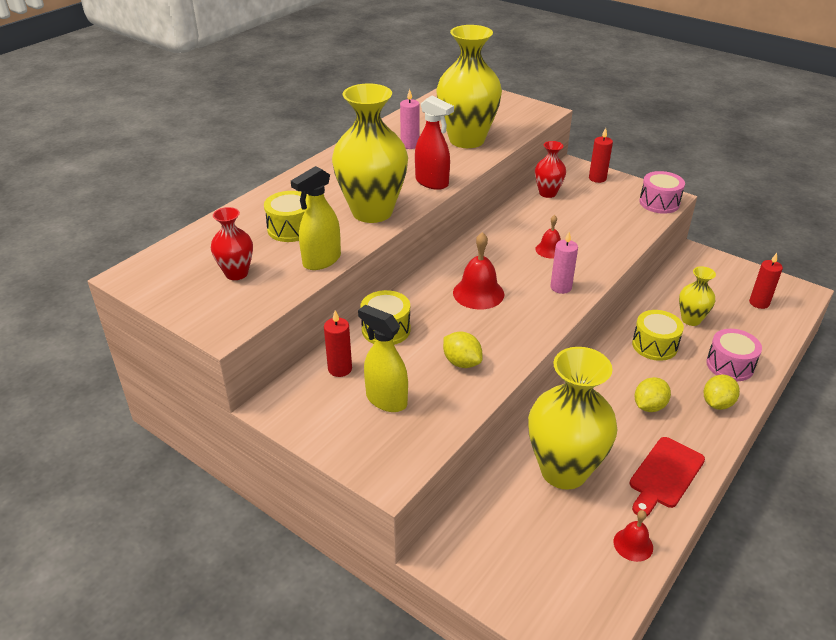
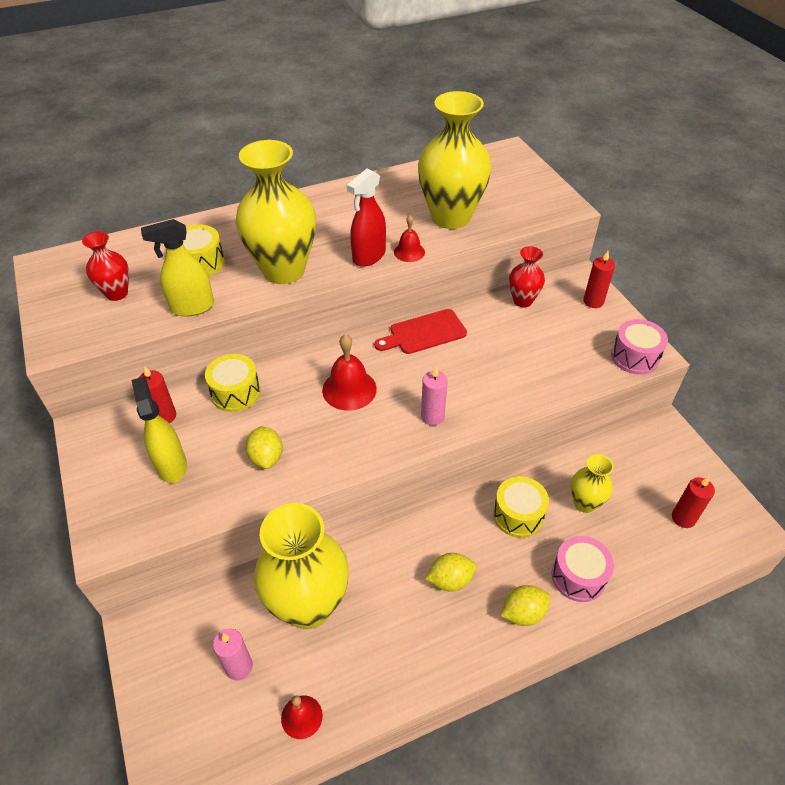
camera: 30 degrees right, 10 degrees up
pink candle [400,89,419,149] -> pink candle moved to [213,629,253,680]
red spray bottle [415,96,454,190] -> red spray bottle turned 60 degrees clockwise [347,169,386,267]
red bell [535,215,561,258] -> red bell moved to [394,215,425,262]
red cutting board [630,437,705,517] -> red cutting board moved to [374,309,467,354]

